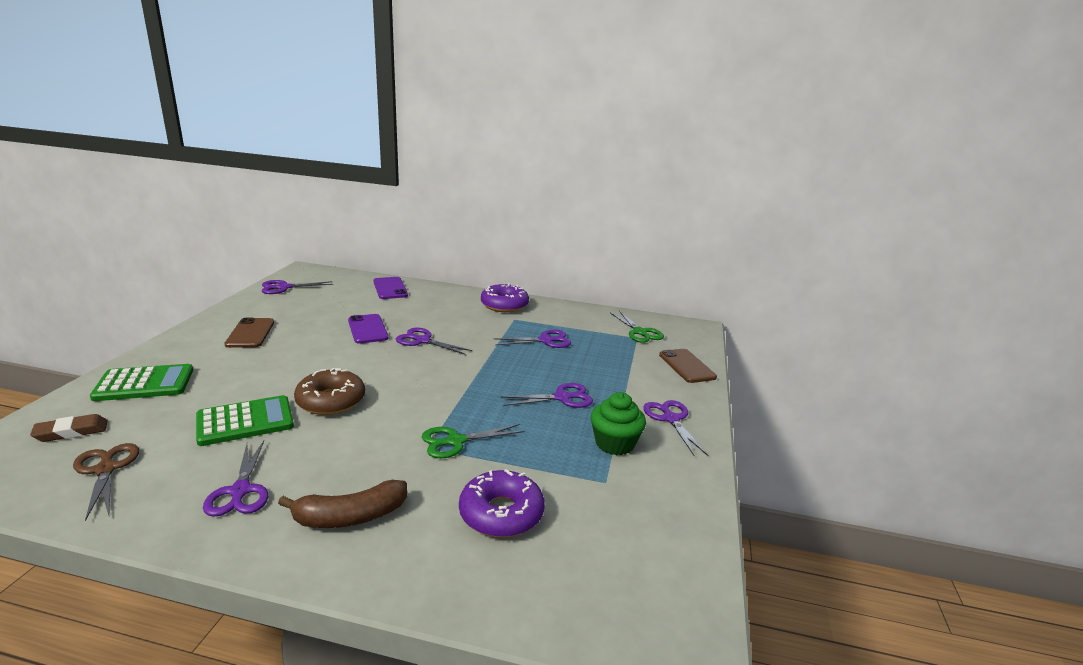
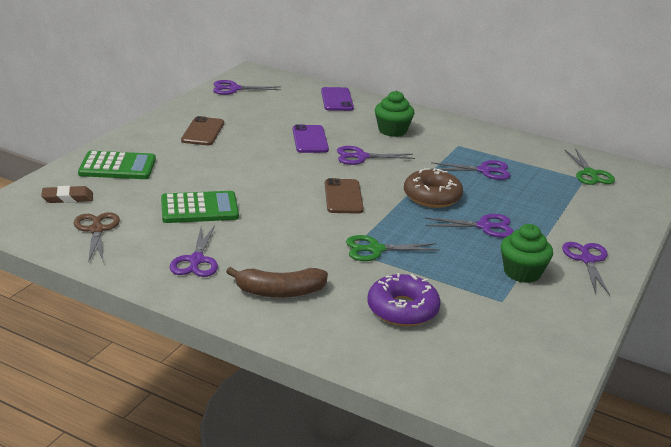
camera: 15 degrees right, 5 degrees up
brown donut [294,368,365,415] -> brown donut moved to [404,168,463,208]
purple scissors [396,328,472,355] -> purple scissors turned 45 degrees counterclockwise [337,146,415,165]
purple donut [481,283,529,312] -> none
brown phone [659,349,717,383] -> brown phone moved to [325,178,364,214]
none -> green cupcake [375,91,414,137]

